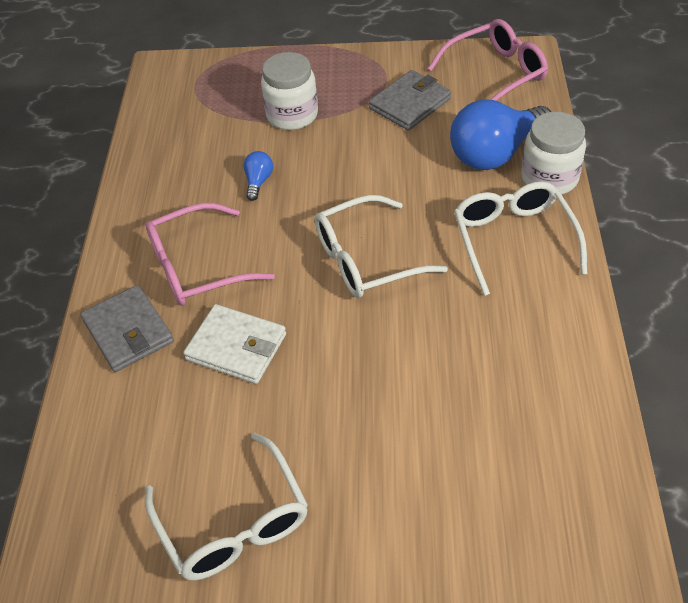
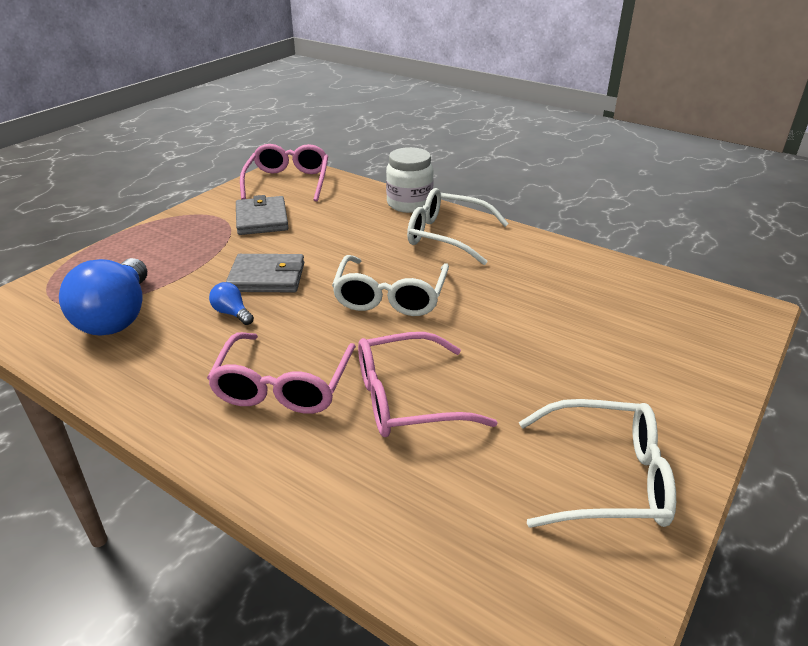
camera: 60 degrees left, 15 degrees down
grey wallet [80,285,174,372] -> grey wallet moved to [226,254,304,292]
white wallet [183,304,286,384] -> pink glasses [358,332,498,437]
white jar [261,52,318,130] -> none
blue light bulb [450,99,551,170] -> blue light bulb moved to [59,258,147,336]

